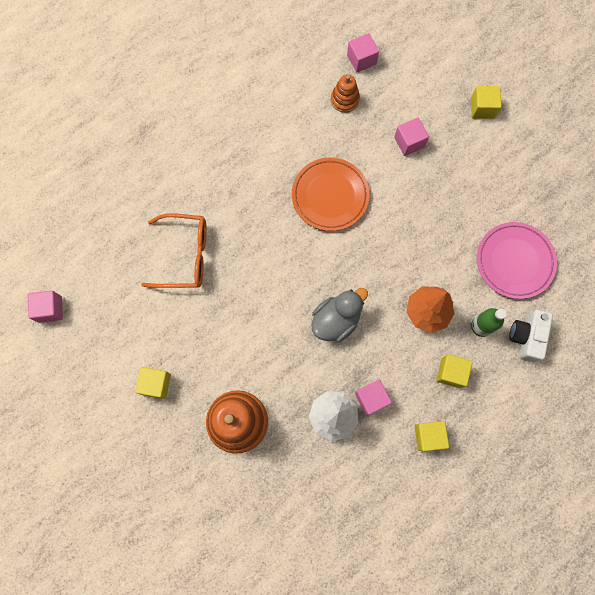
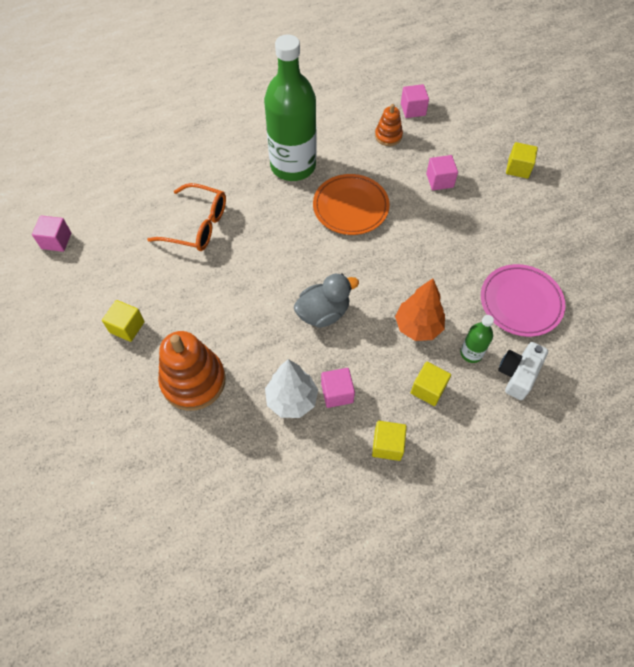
camera: 15 degrees right, 15 degrees down
none -> green bottle [264,34,316,181]

